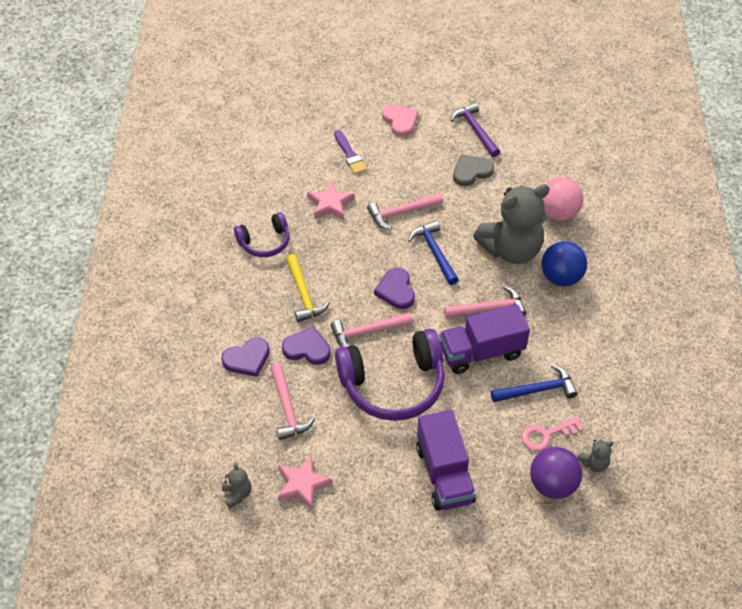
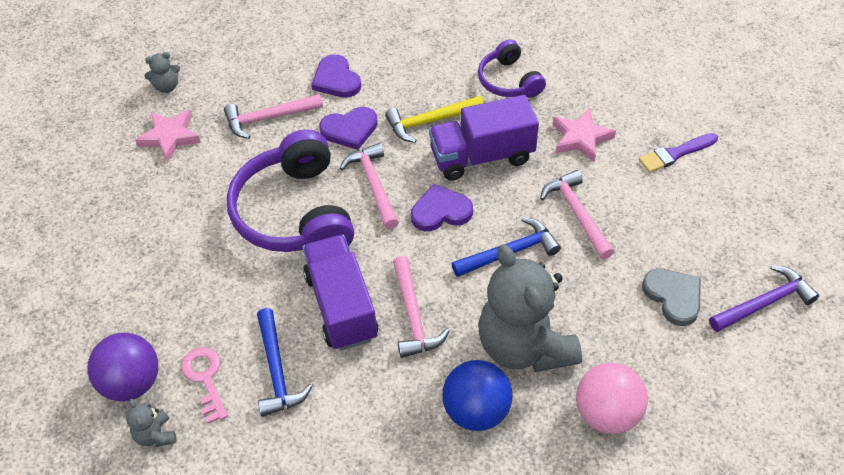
camera: 90 degrees right, 0 degrees up
purple heart [282,326,331,365] -> purple heart turned 60 degrees clockwise [319,107,378,150]
pink heart [382,104,418,137] -> none
purple truck [416,410,476,511] -> purple truck moved to [429,95,539,181]

